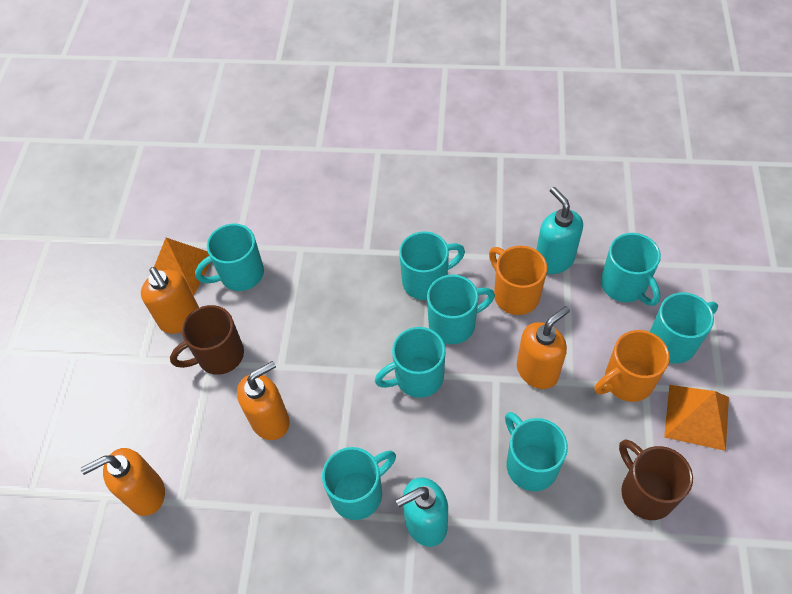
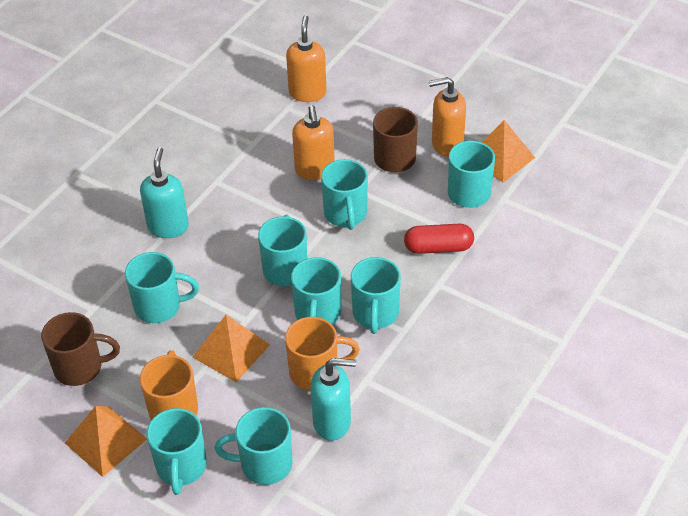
camera: 115 degrees right, 10 degrees down
turquoise mug [322,447,396,520] -> turquoise mug moved to [321,159,368,230]
orange soap dispenser [517,306,570,389] -> orange pyramid [193,315,270,382]
none -> red capsule [404,224,474,254]

